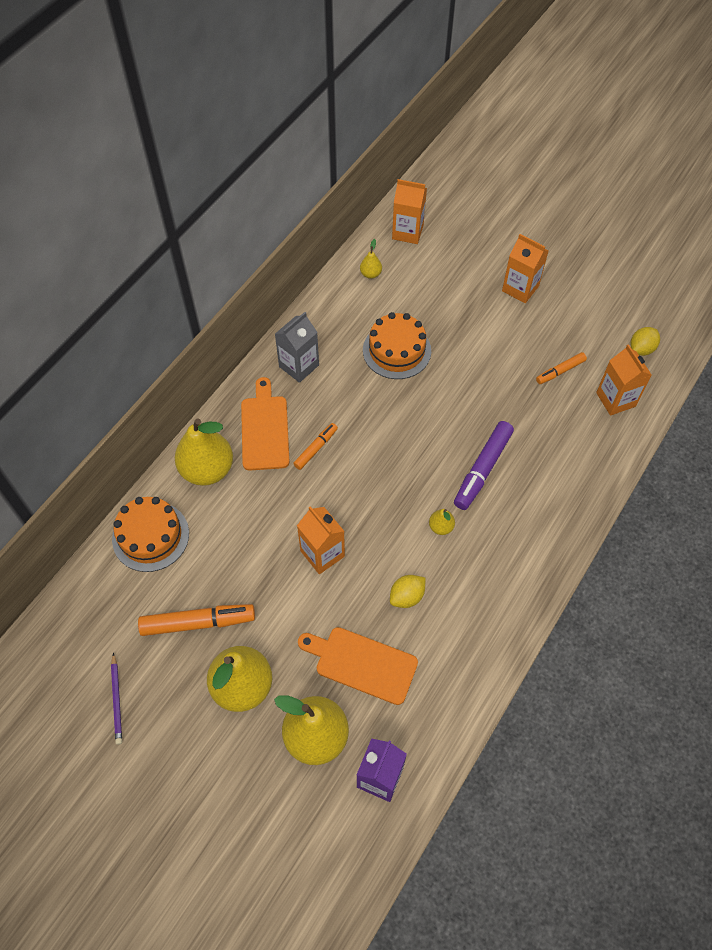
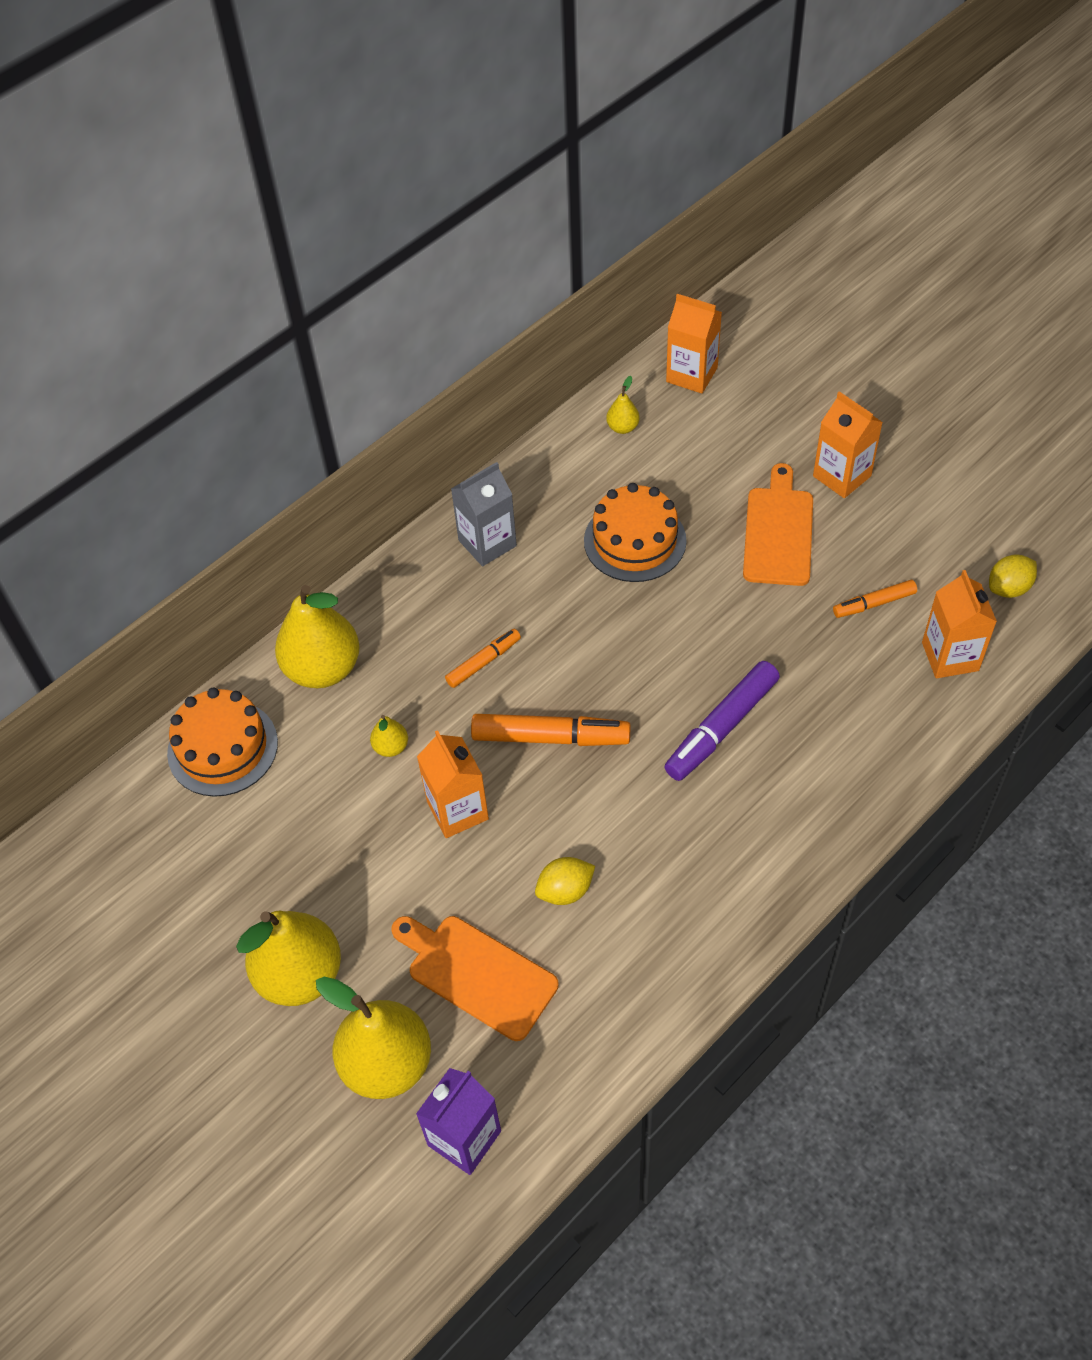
camera: 15 degrees right, 5 degrees down
purple pencil [111,653,122,745] -> none
orange marker [138,604,255,636] -> orange marker moved to [471,714,631,746]
orange cutting board [241,377,290,471] -> orange cutting board moved to [743,463,813,586]
yellow pear [429,509,455,535] -> yellow pear moved to [370,715,408,757]

